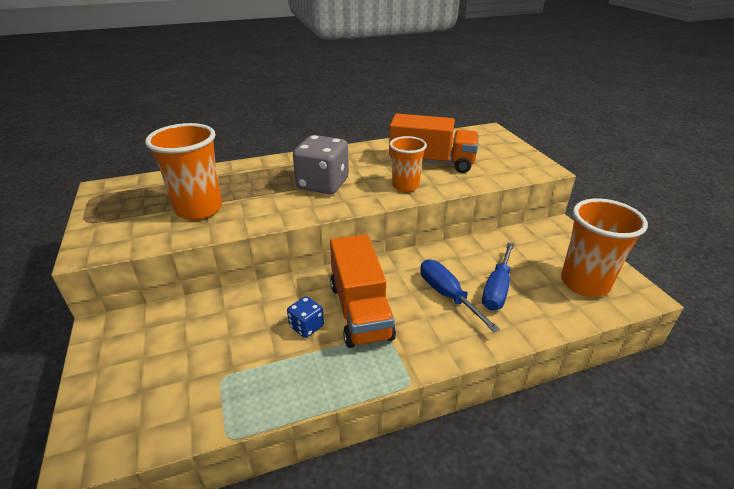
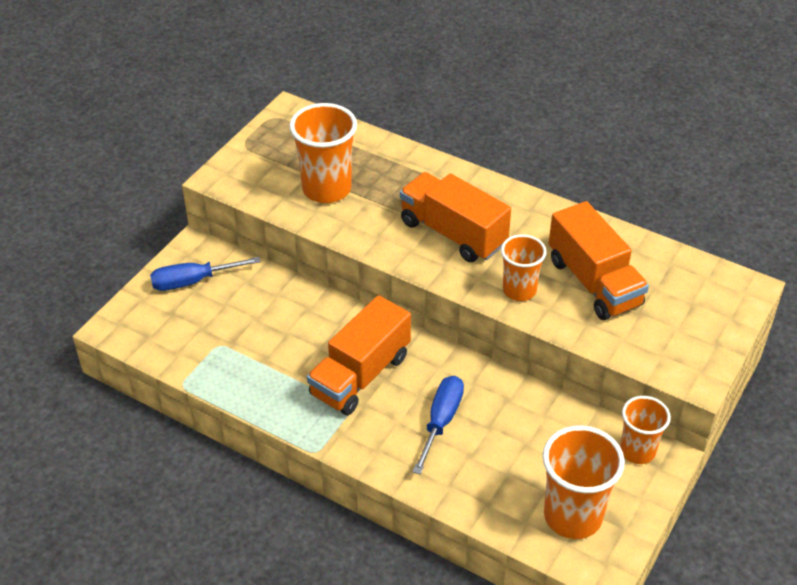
camera: 50 degrees right, 10 degrees up
blue dice [287,296,324,338] -> none
grey dice [293,135,349,194] -> orange truck [400,172,511,262]
blue screwdriver [482,243,514,311] -> blue screwdriver moved to [150,257,261,291]
none -> orange cup [620,396,671,464]

